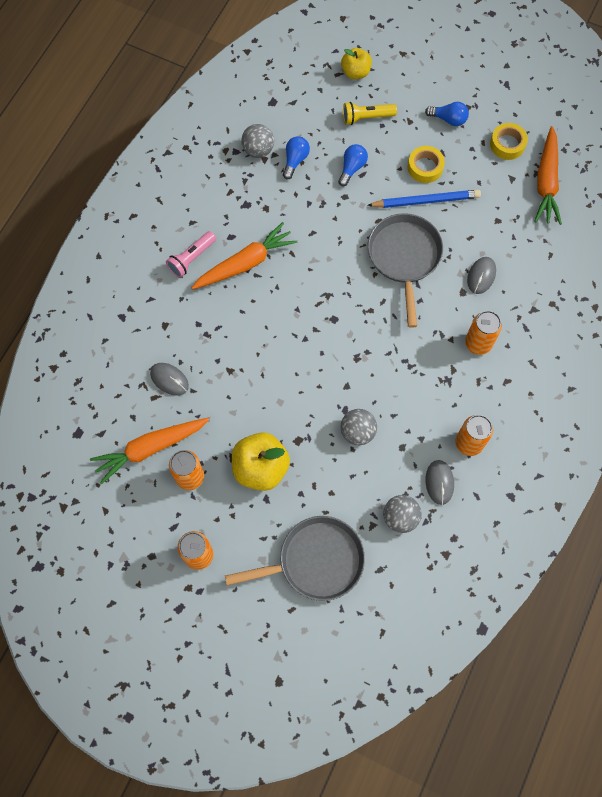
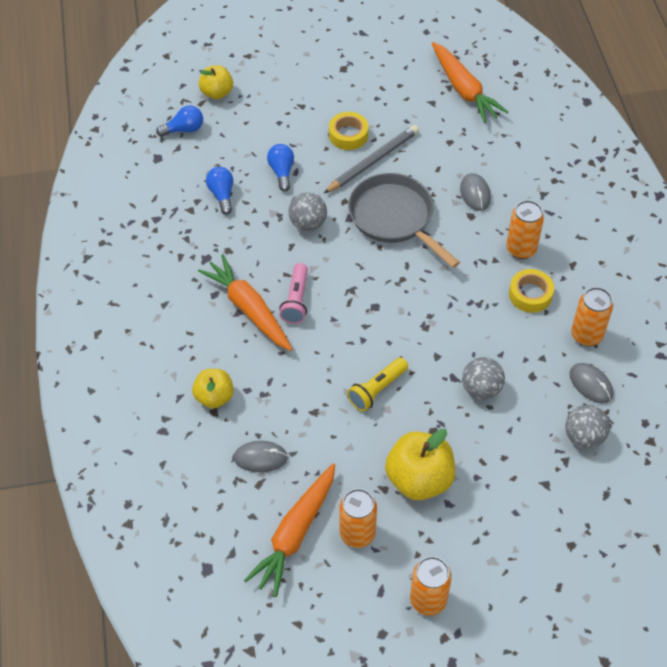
camera: 35 degrees left, 15 degrees down
pink flashlight [166,231,216,278] -> pink flashlight moved to [279,263,308,324]
orange carrot [191,222,297,289] -> orange carrot turned 60 degrees counterclockwise [198,254,292,351]
grey pan [225,516,365,601] -> none
grey ball [241,124,274,158] -> grey ball moved to [288,192,327,231]
yellow flashlight [343,102,397,125] -> yellow flashlight moved to [347,357,408,412]
blue pencil [367,190,481,208] -> grey pencil [324,125,419,193]
blue light bulb [425,102,469,126] -> blue light bulb moved to [156,105,203,137]
yellow tape [490,123,528,160] -> yellow tape moved to [509,269,554,313]
none -> yellow apple [192,369,234,409]

